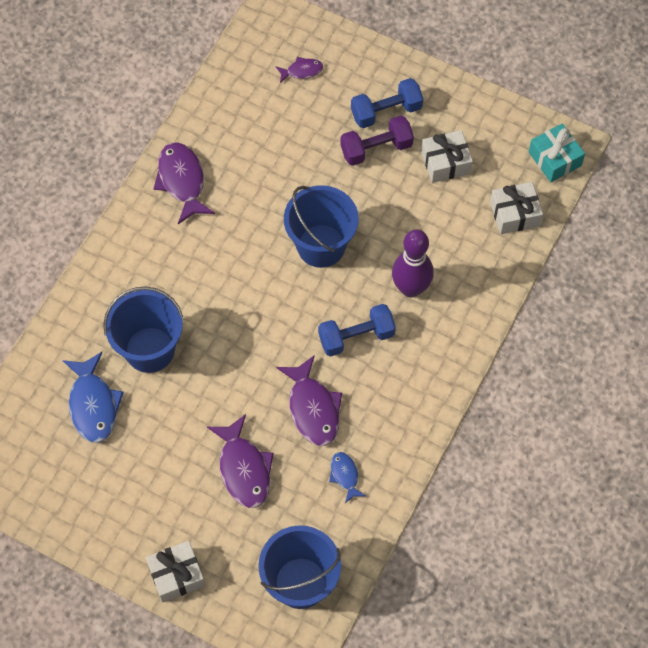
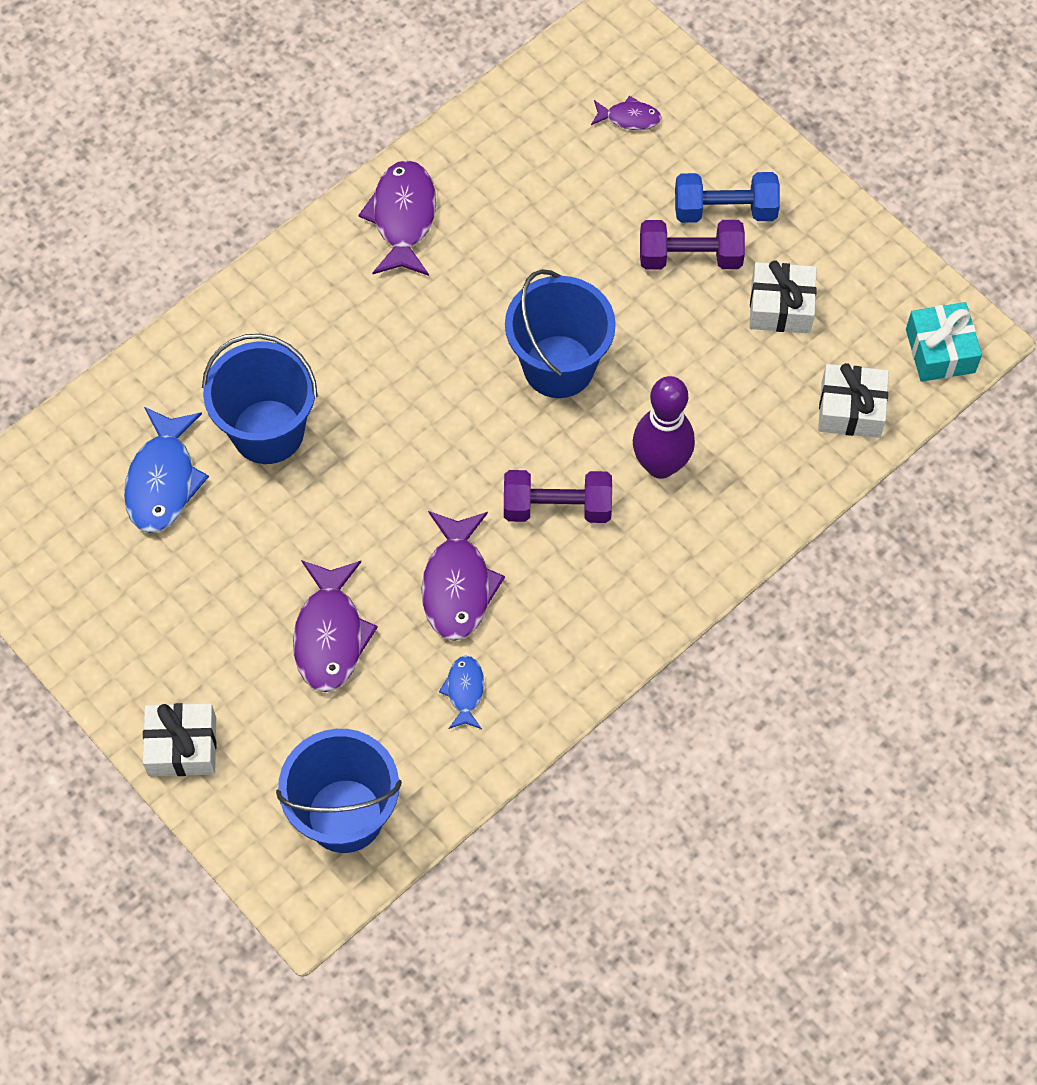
camera: 20 degrees right, 0 degrees up
blue dumbbell [318,304,396,357] -> purple dumbbell [504,470,612,523]

